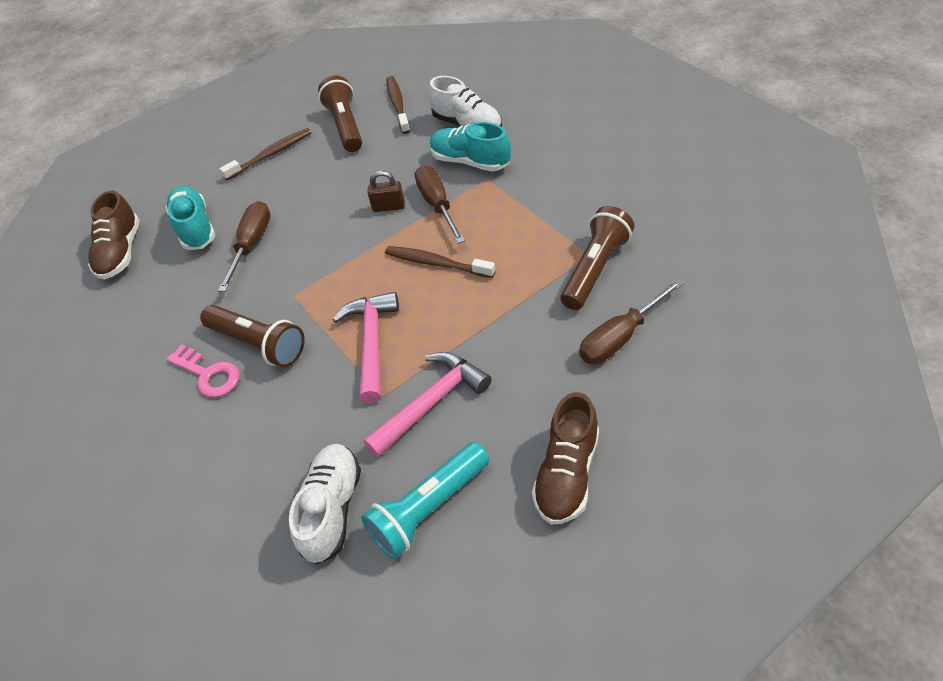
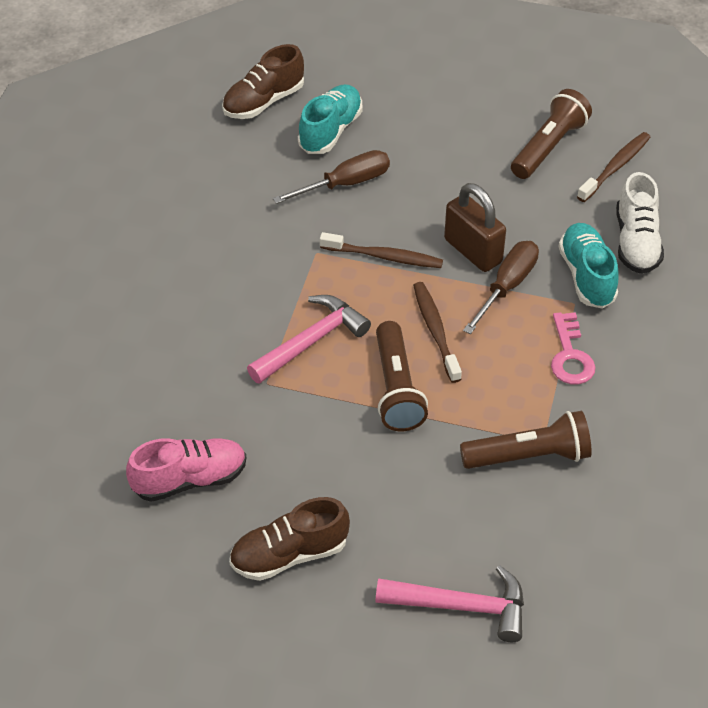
camera: 45 degrees right, 0 degrees up
pink key [166,345,240,398] -> pink key moved to [551,312,596,385]
brown flashlight [200,305,305,367] -> brown flashlight moved to [376,321,428,432]
brown toothbrush [220,128,311,180] -> brown toothbrush moved to [320,232,443,268]
white shoe [289,444,361,564] -> none
turquoise flashlight [361,442,490,559] -> pink shoe [126,438,246,502]
pink hammer [364,352,491,458] -> pink hammer moved to [375,566,524,642]
brown padlock [367,171,405,212] -> brown padlock [444,183,506,272], size x1.71
brown screwdriver [579,279,684,364] -> none

